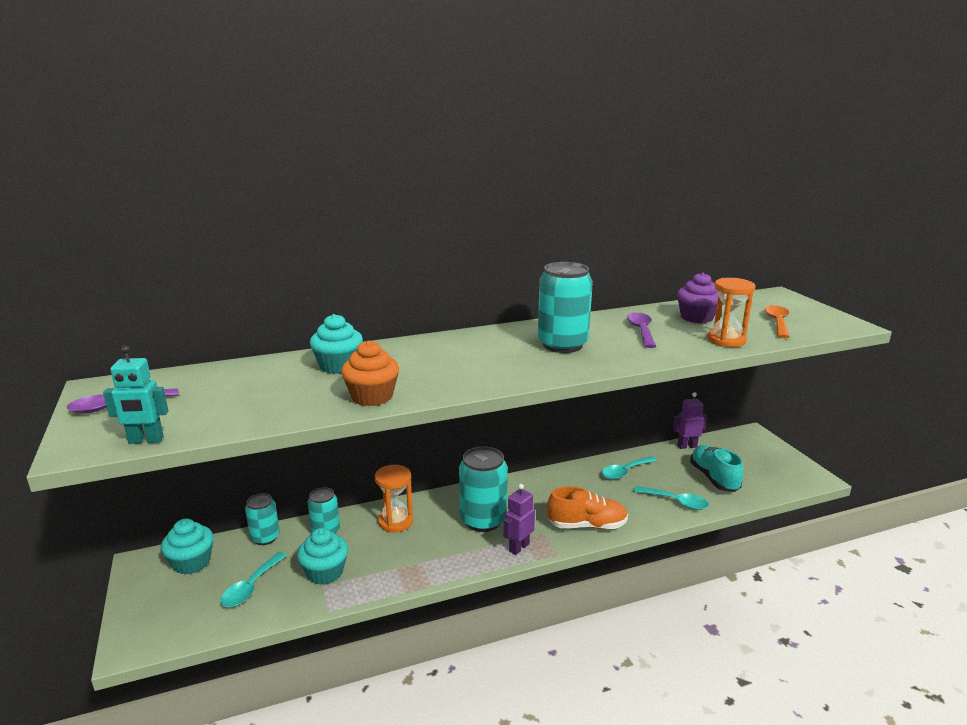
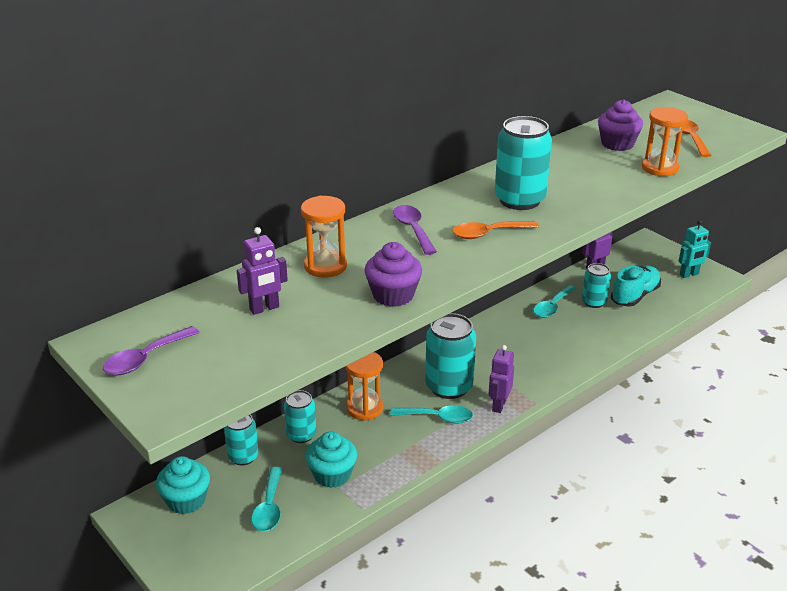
camera: 20 degrees left, 10 degrees up
turquoise robot [103,346,168,444] -> turquoise robot moved to [679,220,711,278]
turquoise cupcake [310,314,363,374] -> orange hourglass [301,196,347,278]
orange cupcake [341,340,399,406] -> purple cupcake [364,242,422,307]
orange shoe [547,486,628,529] -> none
purple spoon [627,312,656,348] -> purple spoon moved to [393,205,437,255]
turquoise spoon [633,486,709,510] -> turquoise spoon moved to [390,405,473,424]
turquoise shoe [690,445,743,492] -> turquoise shoe turned 75 degrees clockwise [611,266,661,307]
none -> purple robot [237,227,288,315]
none -> orange spoon [452,221,539,239]
none -> turquoise can [582,263,611,308]

